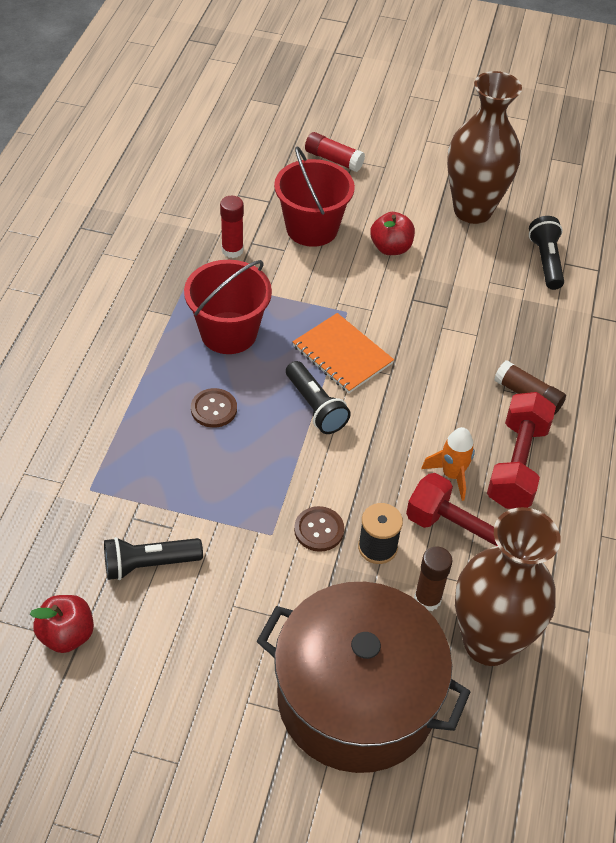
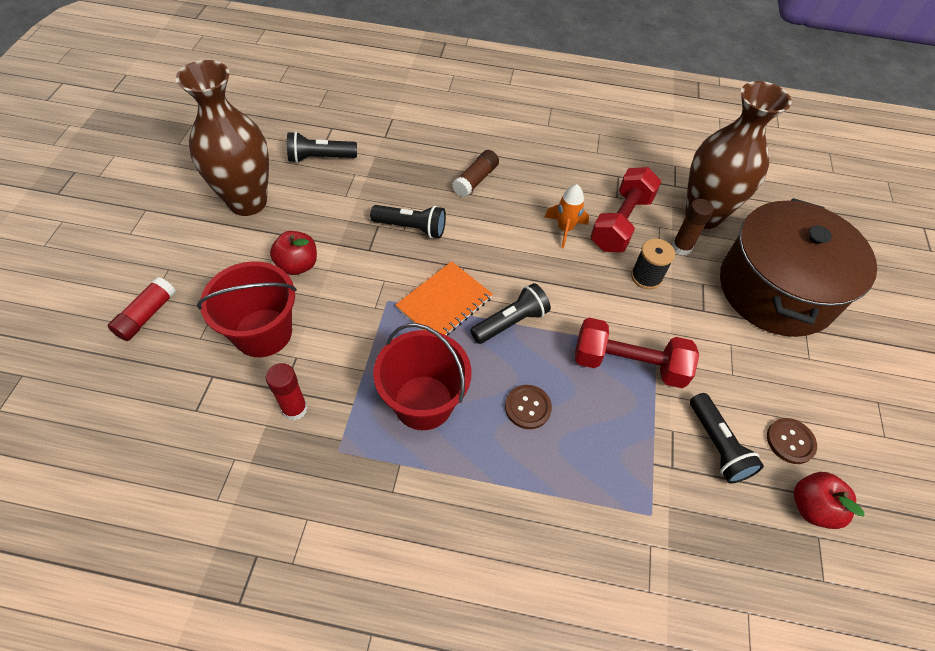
camera: 95 degrees left, 5 degrees up
brown button [294,506,344,552] -> brown button moved to [767,418,817,464]
red dumbbell [487,392,556,509] -> red dumbbell moved to [575,318,699,388]
none -> black flashlight [370,205,446,238]

